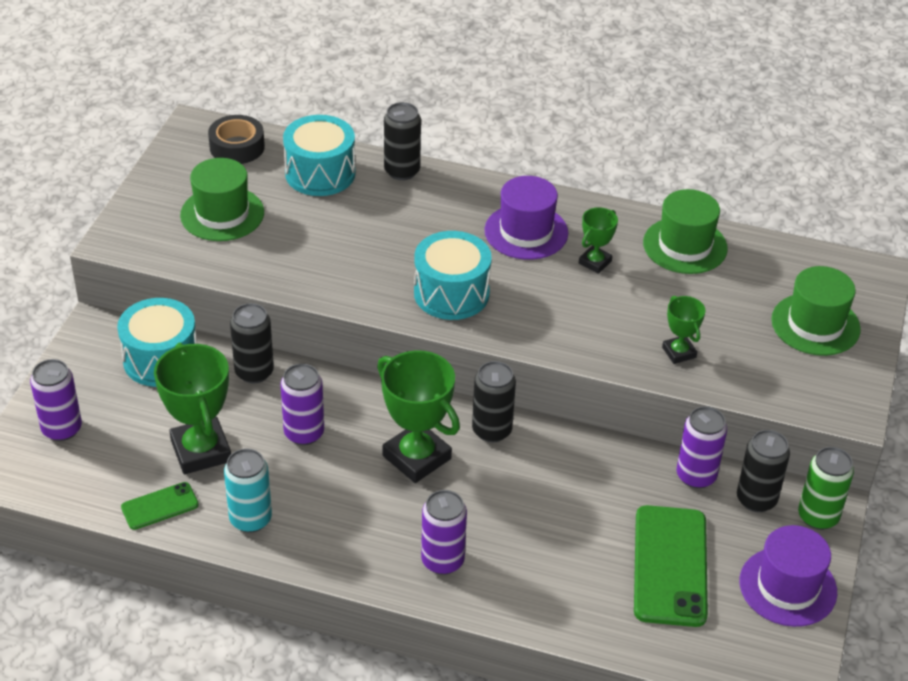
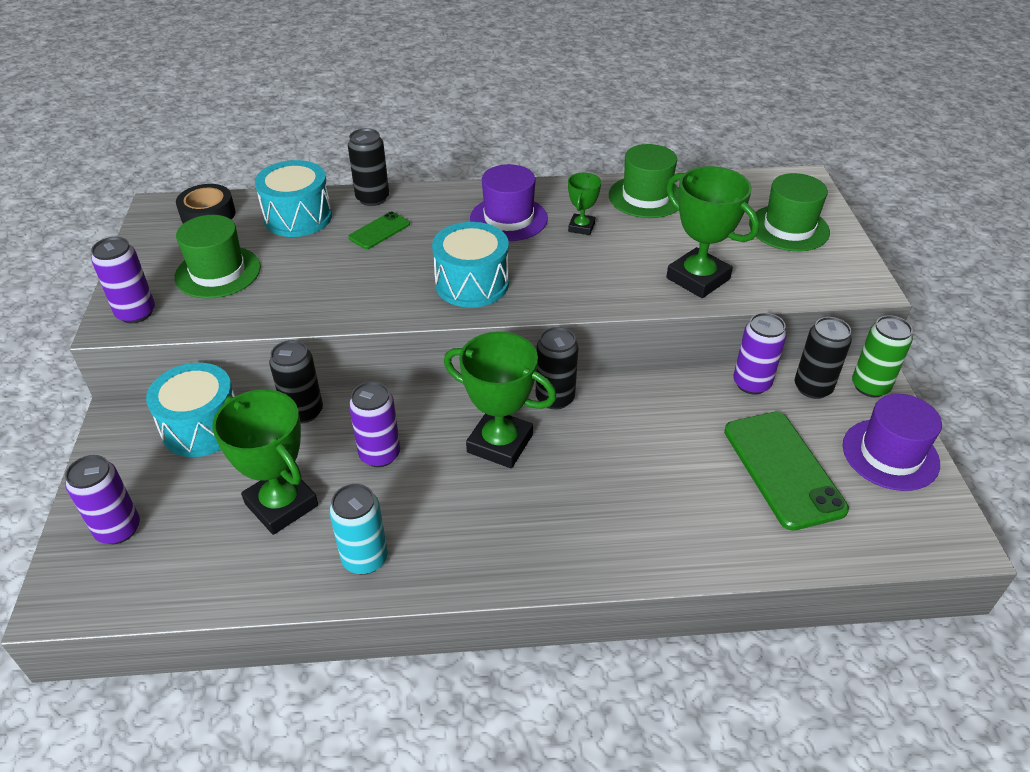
camera: 20 degrees left, 0 degrees up
green phone [121,482,199,530] -> green phone moved to [348,211,410,249]
purple can [421,490,467,575] -> purple can moved to [91,237,155,323]
green trophy [662,296,706,364] -> green trophy [666,166,759,298], size x1.90

